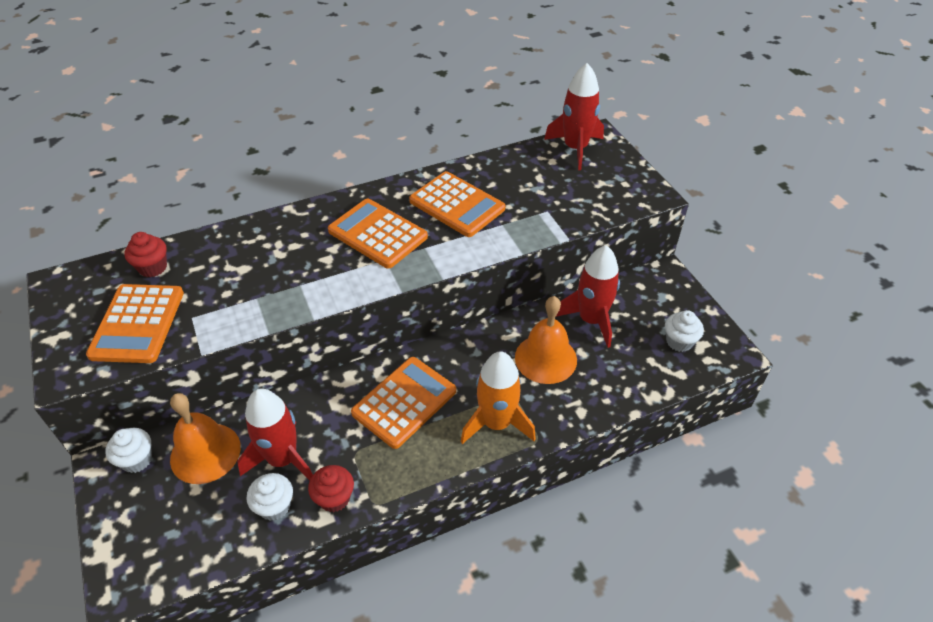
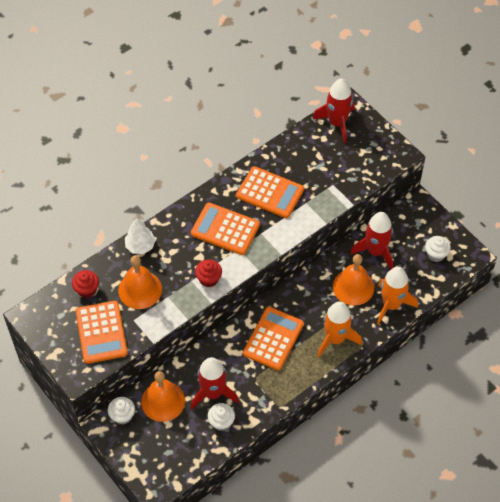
camera: 15 degrees left, 10 degrees up
red cupcake [308,465,354,512] -> red cupcake moved to [195,259,222,287]
none -> orange bell [118,255,162,309]
none -> white tree [125,217,156,254]
none -> orange rocket [377,267,418,325]

